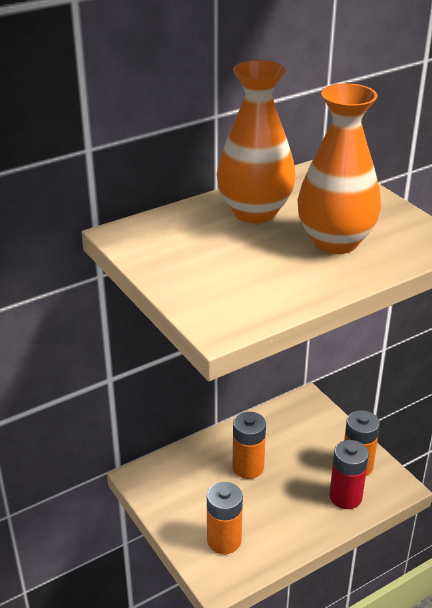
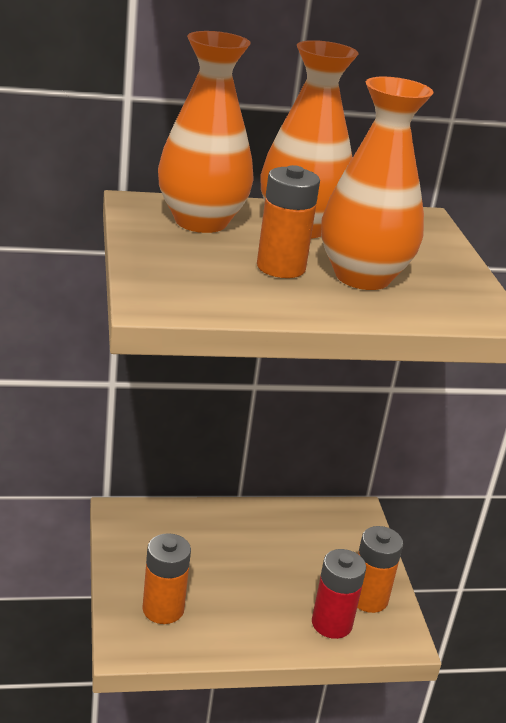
camera: 20 degrees right, 5 degrees down
orange battery [233,412,266,479] -> orange battery moved to [257,165,320,278]
none -> orange vase [158,31,254,233]

